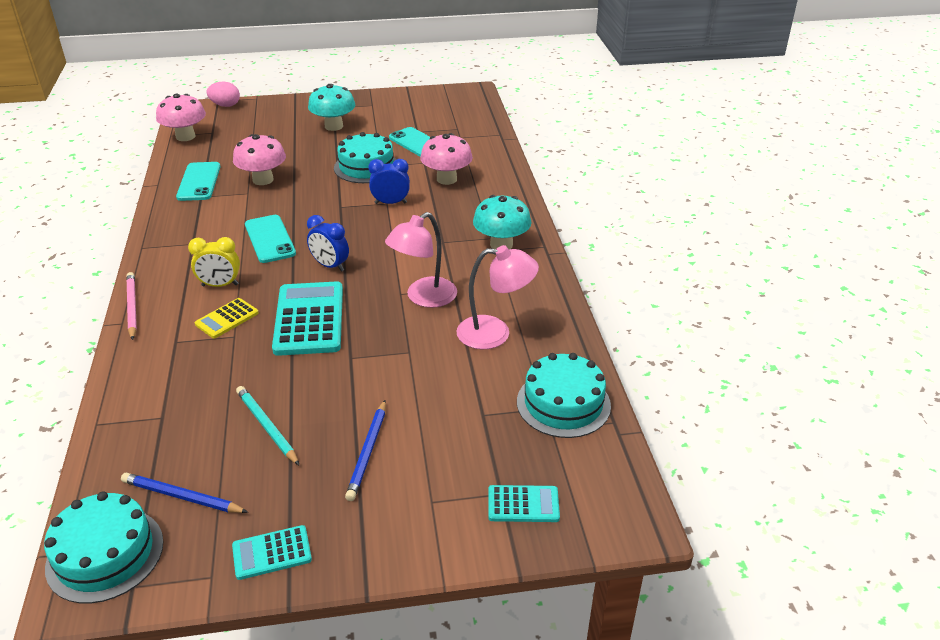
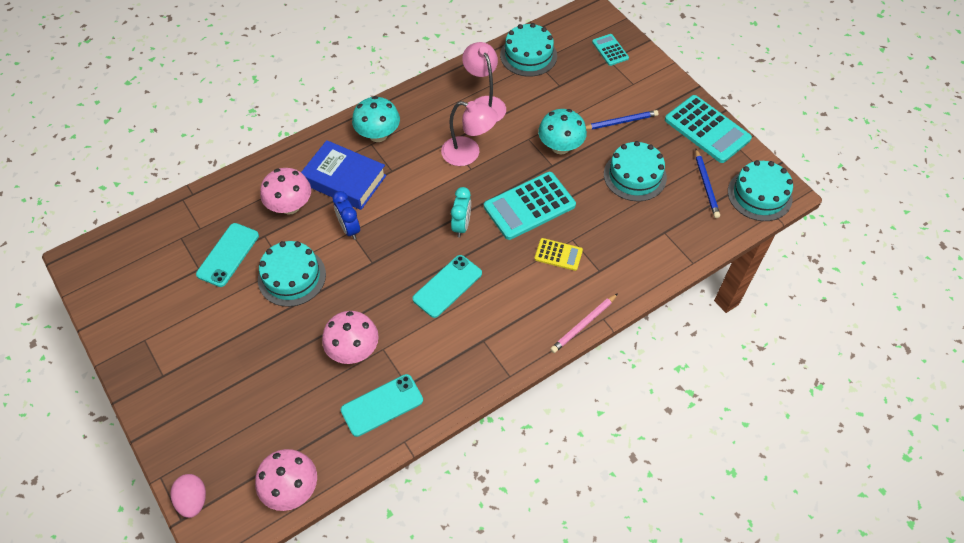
camera: 115 degrees left, 20 degrees up
yellow clock [188,237,240,287] -> none
turquoise calculator [232,525,312,580] -> turquoise calculator [665,95,752,163], size x1.92
turquoise pencil [236,386,300,466] -> turquoise cake [604,141,667,201]
blue clock [307,215,349,272] -> turquoise clock [451,187,471,238]
turquoise mushroom [308,84,356,131] -> turquoise mushroom moved to [538,109,587,154]
none -> blue book [301,140,386,210]

